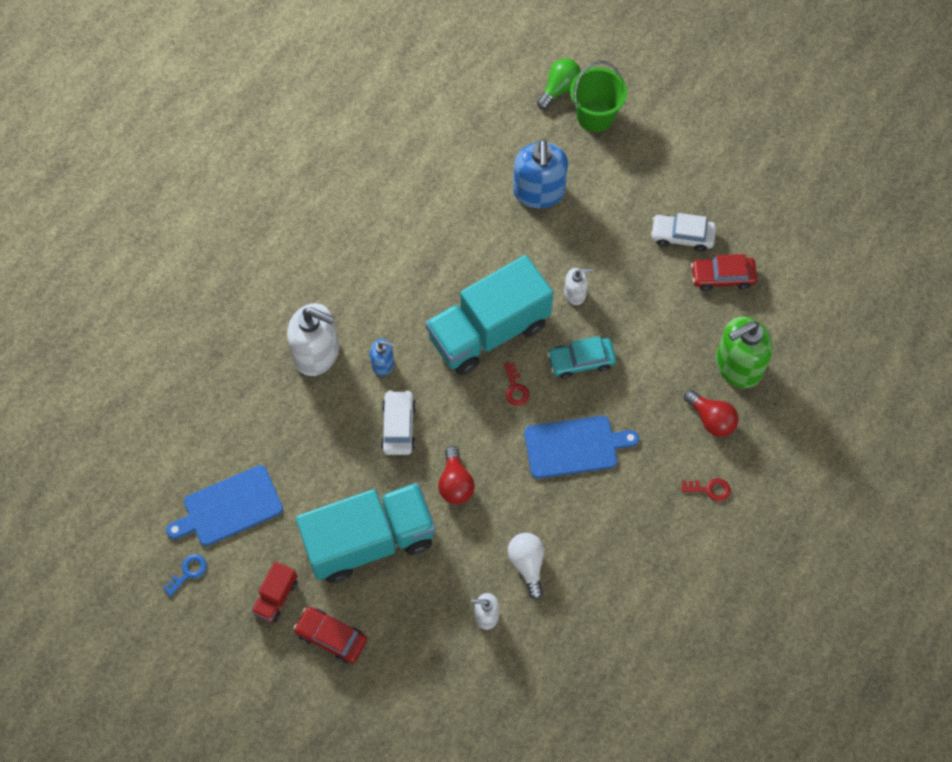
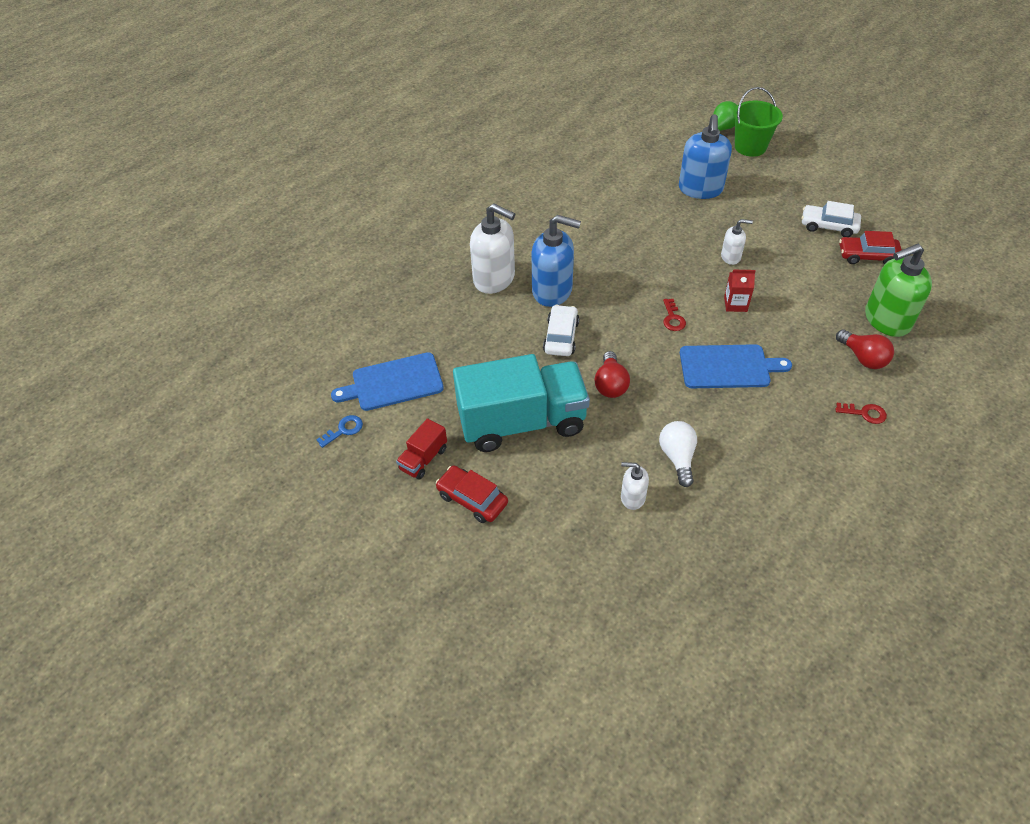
camera: 10 degrees right, 15 degrees down
blue soap dispenser [370,339,395,376] -> blue soap dispenser [531,215,581,307], size x1.95
turquoise truck [426,255,553,376] -> none
turquoise car [547,336,616,379] -> red carton [724,270,756,312]

